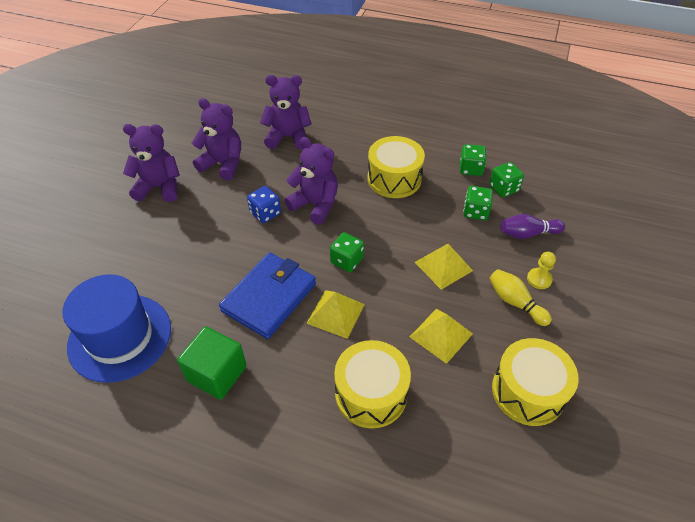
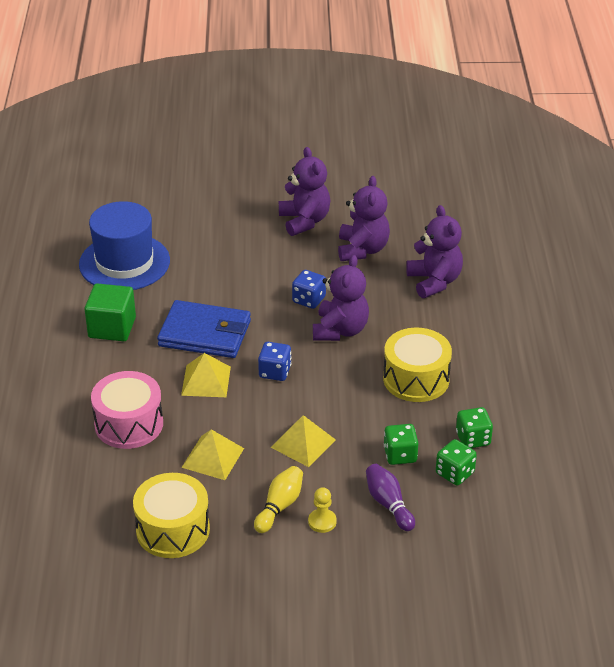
camera: 70 degrees right, 10 degrees down
green dice [330,232,364,272] -> blue dice [258,342,291,381]
yellow drum [334,340,411,428] -> pink drum [91,371,163,449]

